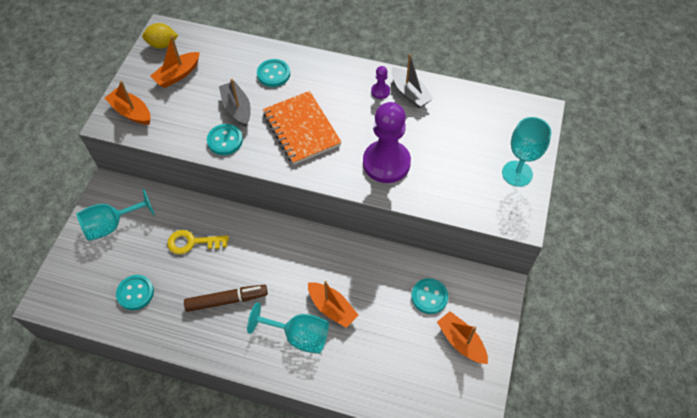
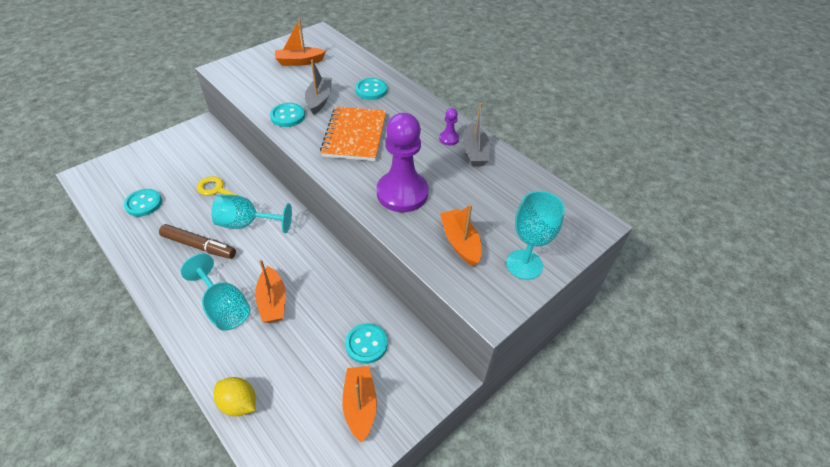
camera: 30 degrees right, 10 degrees down
turquoise goblet [76,189,155,241] -> turquoise goblet moved to [211,194,292,233]
orange boat [105,81,150,125] -> orange boat moved to [440,204,482,266]
yellow lemon [142,23,178,49] -> yellow lemon moved to [214,377,256,417]

